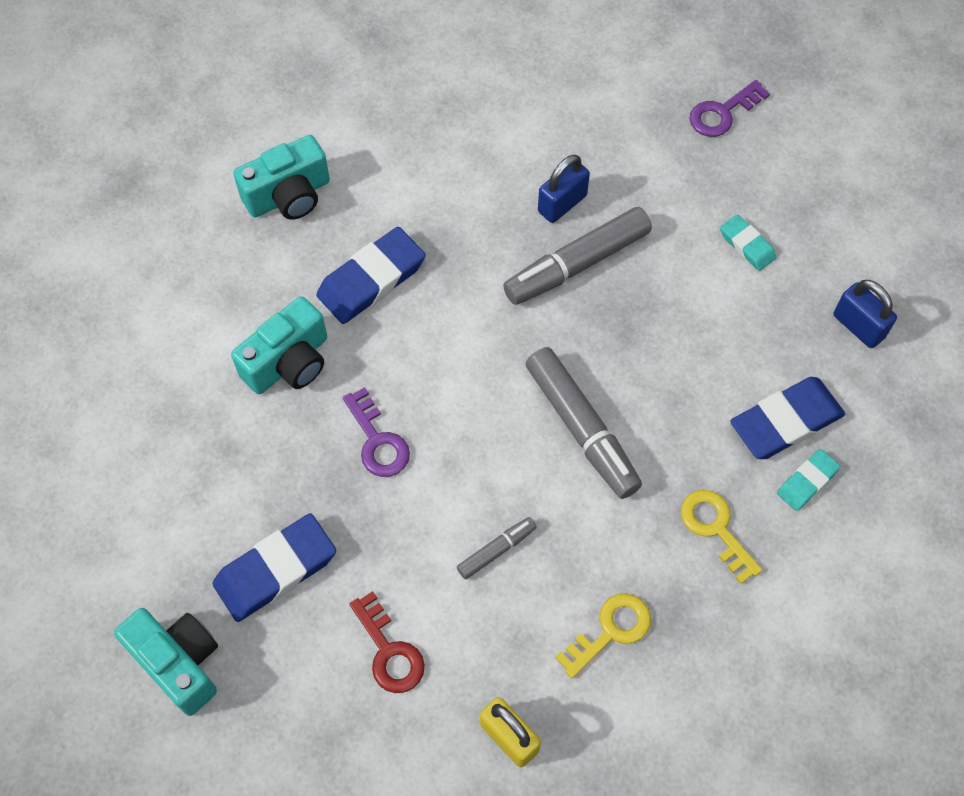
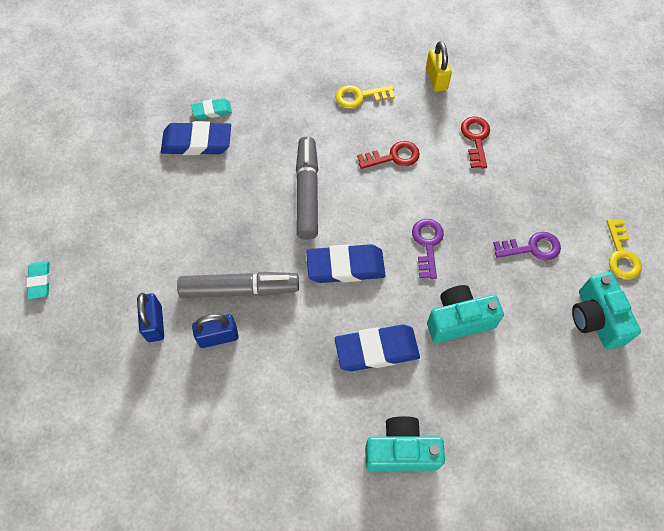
camera: 150 degrees left, 0 degrees up
turquoise camera [114,608,218,716] -> turquoise camera moved to [572,272,641,350]
blue eraser [213,513,336,622] -> blue eraser moved to [306,244,385,283]
grey marker [457,517,537,579] -> red key [357,141,420,169]
yellow key [681,490,762,584] -> yellow key moved to [607,219,642,279]
purple key [690,80,770,137] -> purple key moved to [493,232,561,261]
turquoise eraser [720,214,776,271] -> turquoise eraser moved to [27,261,50,299]
blue padlock [833,280,897,348] -> blue padlock moved to [137,293,164,342]

